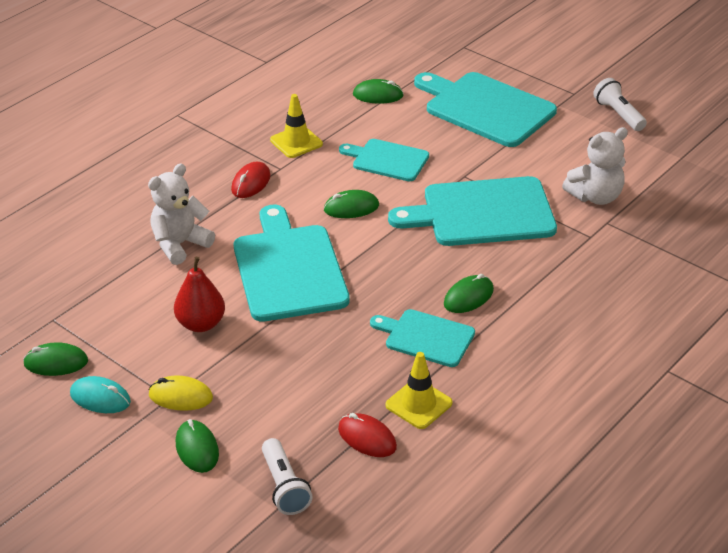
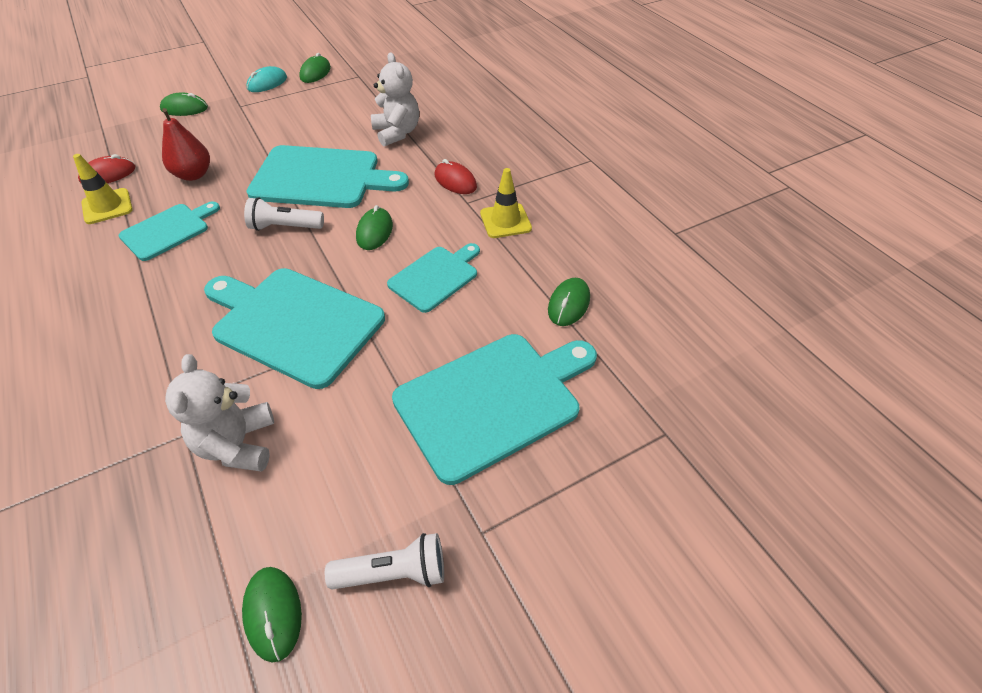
camera: 110 degrees right, 10 degrees up
yellow mouse [148,375,213,411] -> none
red pear [174,257,225,332] -> red pear moved to [162,108,210,181]
white flashlight [262,438,313,515] -> white flashlight moved to [244,197,324,231]
turquoise cutting board [388,176,557,246] -> turquoise cutting board turned 75 degrees counterclockwise [204,268,385,389]
green mouse [444,274,494,313] -> green mouse moved to [242,567,302,663]

